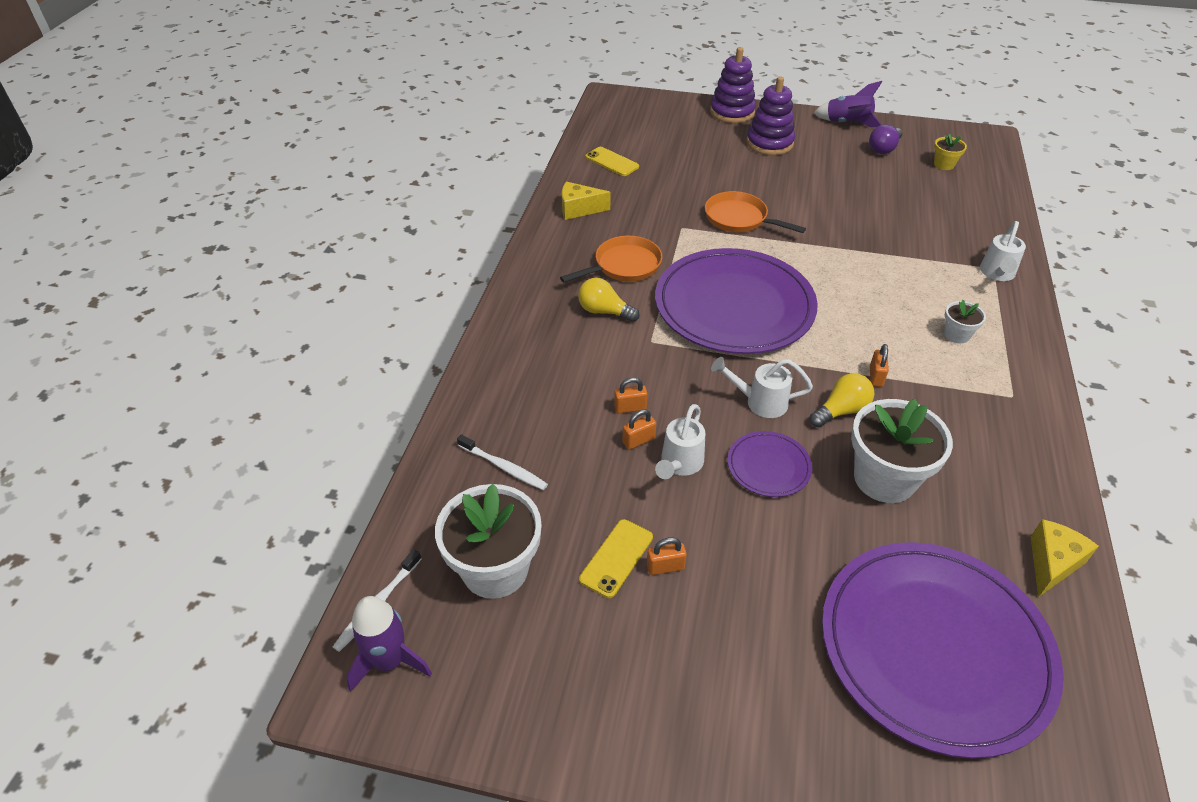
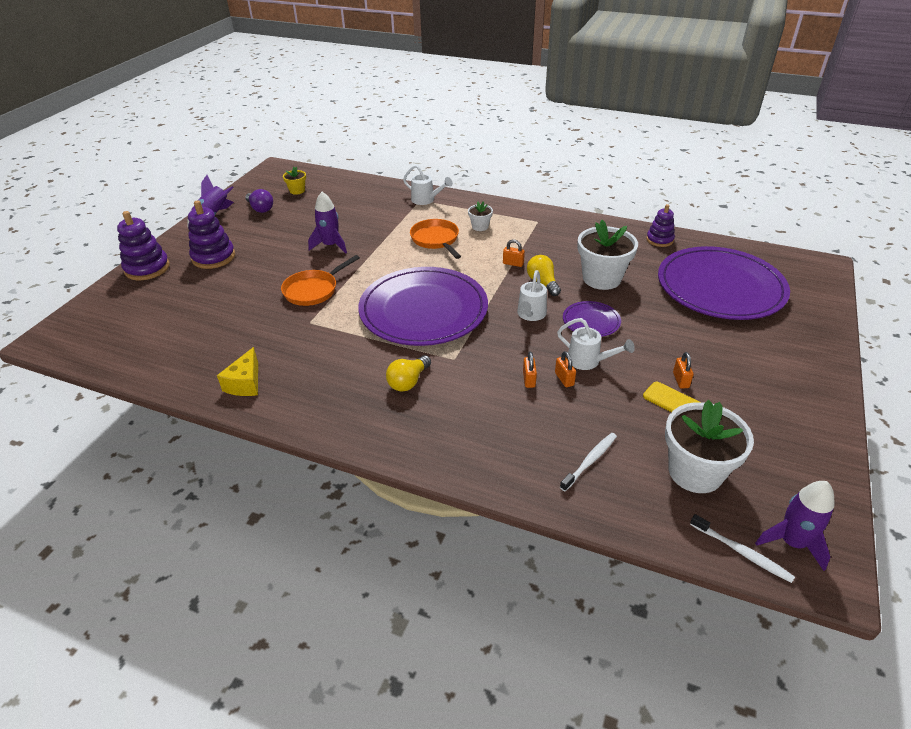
camera: 80 degrees left, 5 degrees down
orange pan [560,236,662,283] -> orange pan moved to [410,219,461,259]
yellow phone [585,147,639,176] -> none
yellow cheese [1031,519,1099,597] -> purple stacking toy [646,204,675,247]
none -> purple rocket [308,192,347,254]

